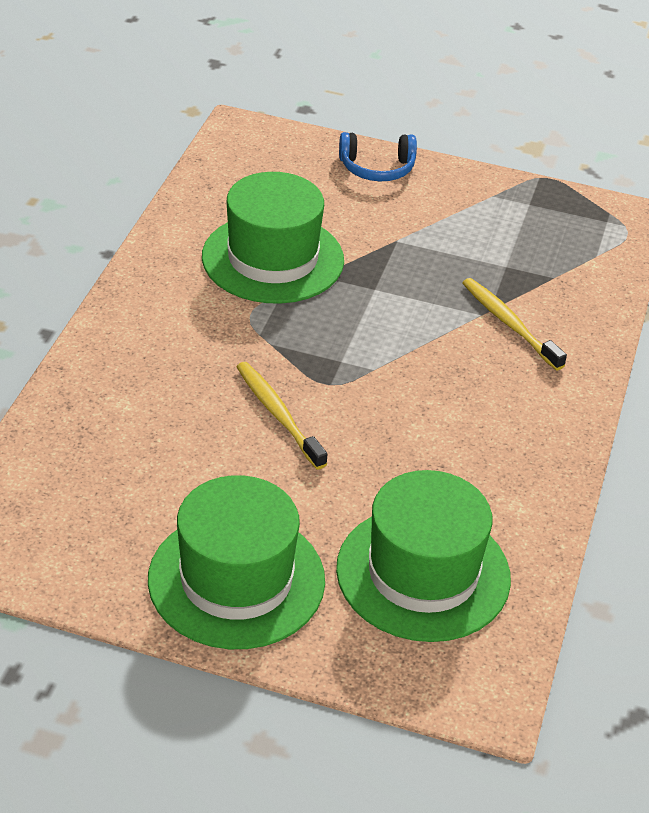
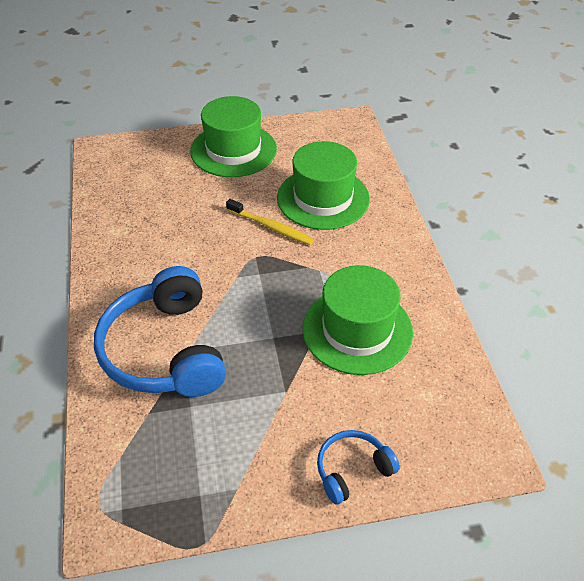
camera: 155 degrees right, 5 degrees up
green hat [336,470,511,642] -> green hat moved to [277,141,370,230]
yellow toothbrush [463,278,567,370] -> blue headphones [94,266,226,397]

